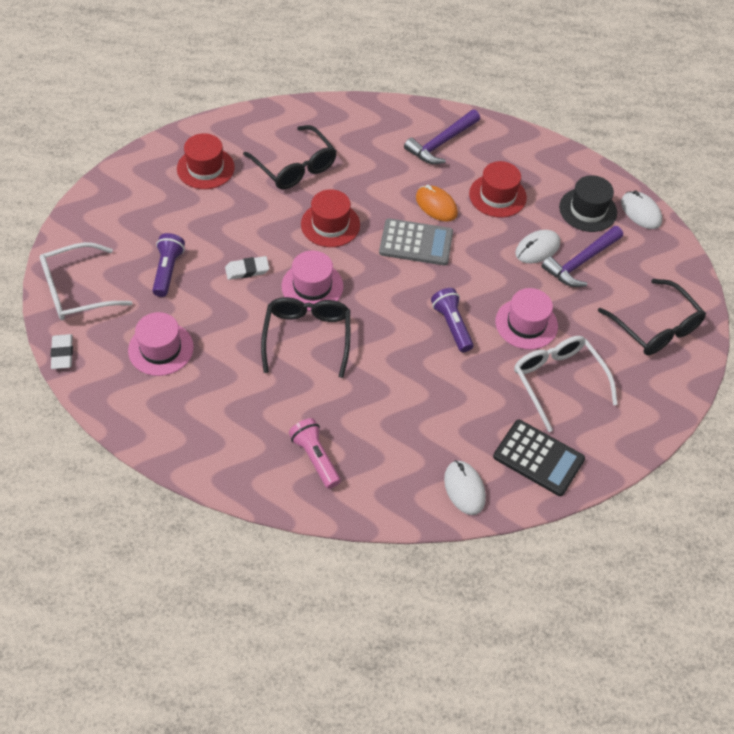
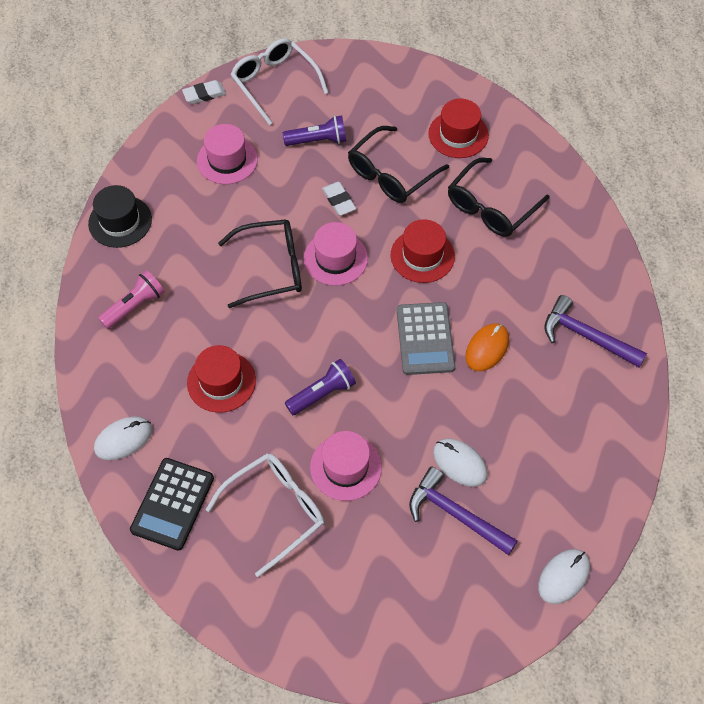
camera: 80 degrees right, 5 degrees up
red hat [469,161,527,218] -> red hat moved to [187,345,256,413]
black hat [559,175,617,232] -> black hat moved to [88,185,152,248]
black glasses [598,279,706,355] -> black glasses moved to [348,126,449,203]

